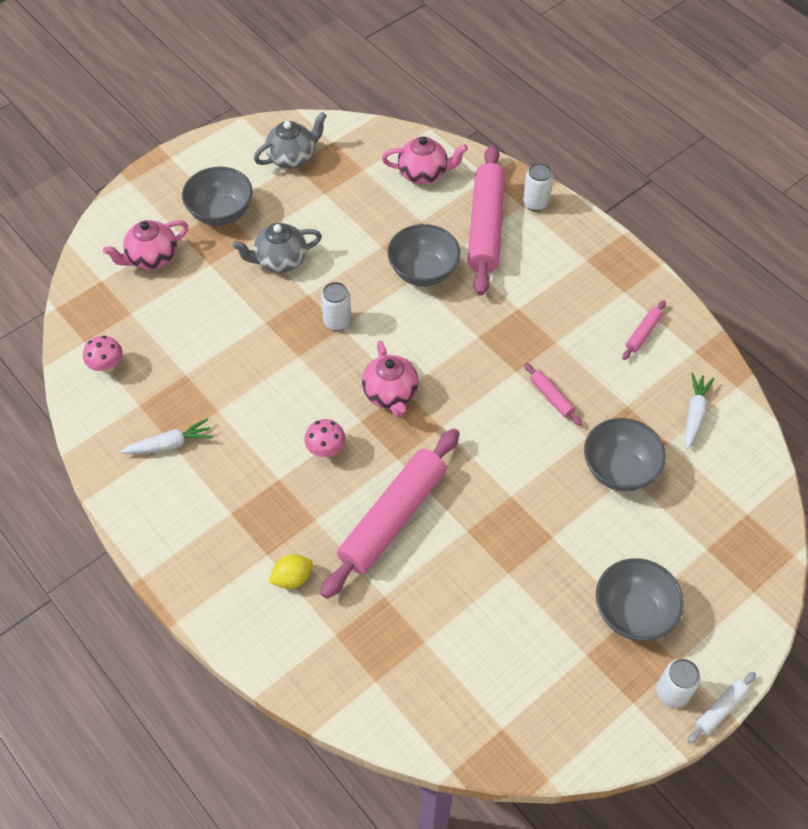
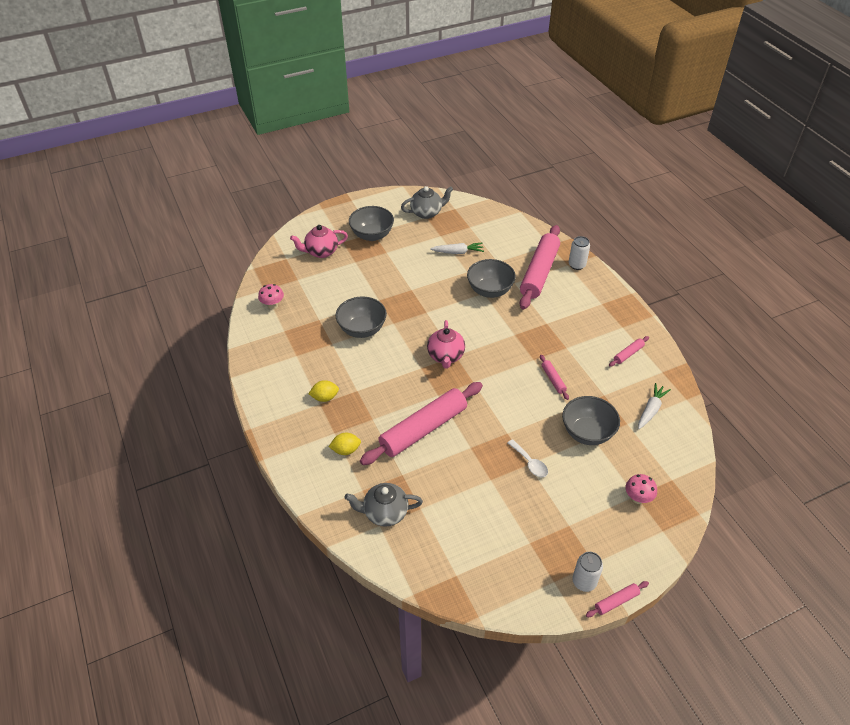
camera: 15 degrees right, 10 degrees down
white carrot [120,418,213,454] -> white carrot moved to [430,243,484,254]
grey teapot [232,223,322,272] -> grey teapot moved to [345,483,423,527]
pink mushroom [304,419,346,457] -> pink mushroom moved to [626,474,657,504]
white can [321,282,352,331] -> none
pink teapot [382,136,468,184] -> none
grey bowl [596,558,684,641] -> grey bowl moved to [336,296,387,338]
white rolling pin [688,672,756,744] -> pink rolling pin [586,581,649,617]
none -> yellow lemon [308,380,339,402]
none -> white spoon [507,439,548,477]

